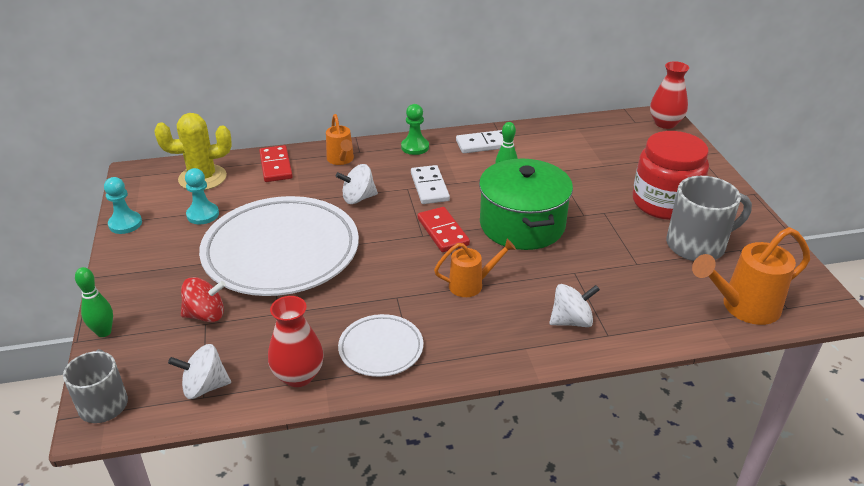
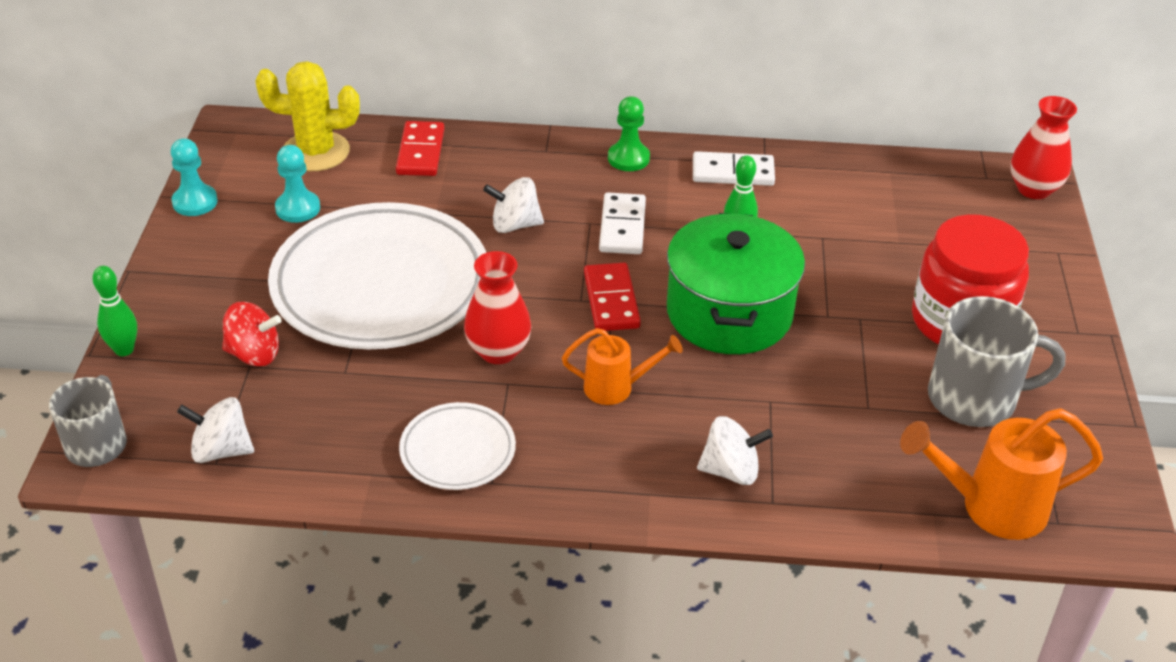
camera: 15 degrees right, 5 degrees up
red vase [268,296,324,387] -> red vase moved to [464,251,531,364]
orange watering can [326,114,354,165] -> none

